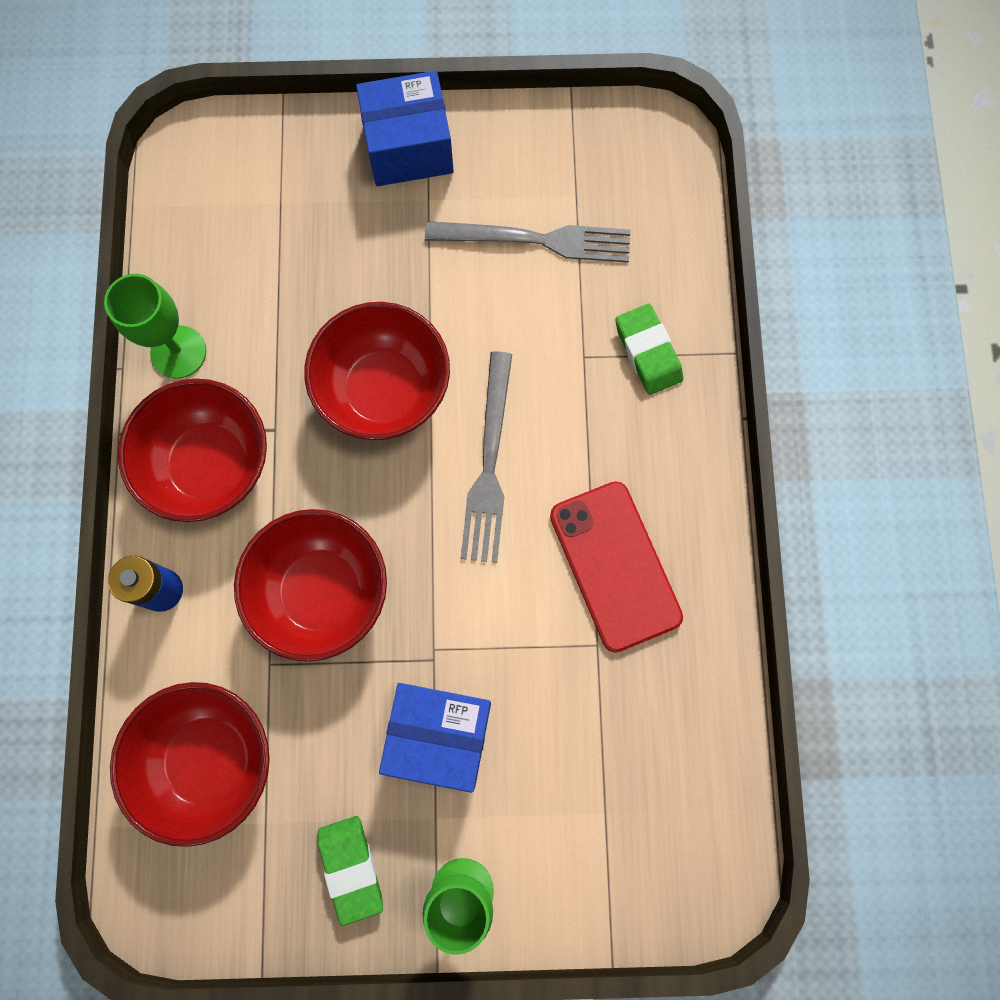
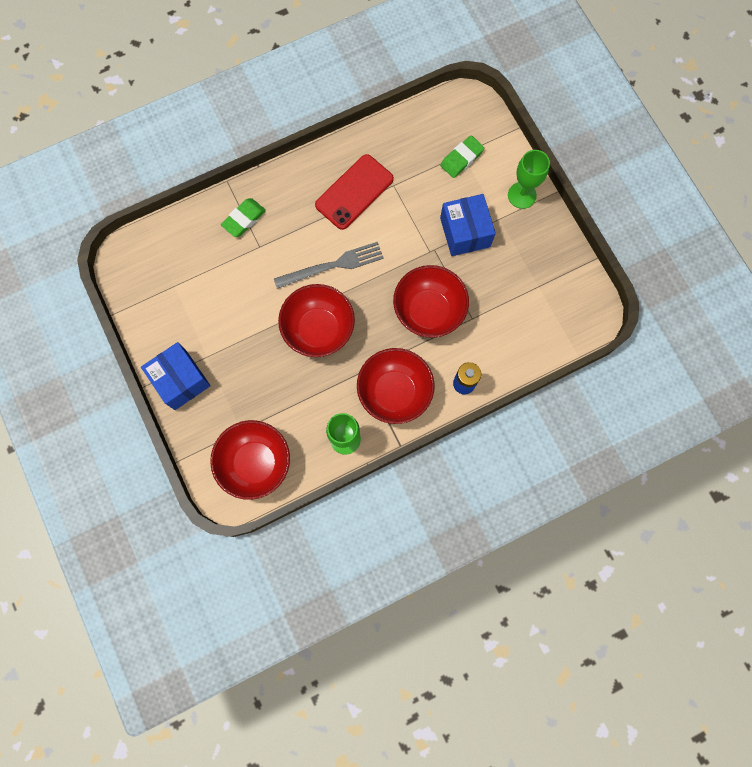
camera: 115 degrees left, 0 degrees up
red bowl [110,682,270,847] -> red bowl moved to [210,420,290,500]
green eraser [317,816,383,926] -> green eraser moved to [440,135,484,178]
grey fork [425,221,631,263] -> none

